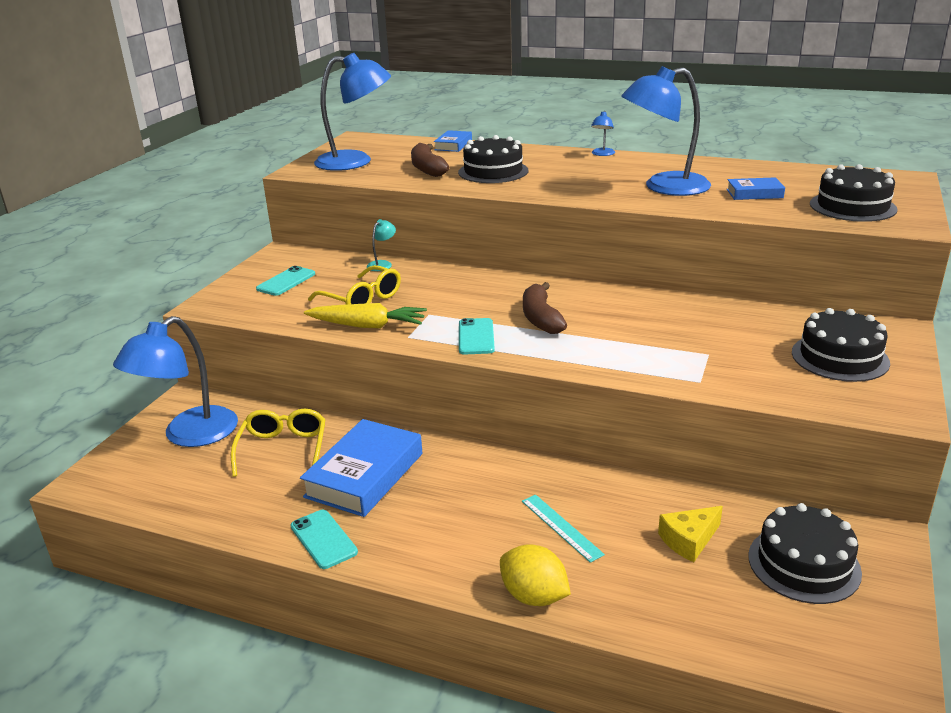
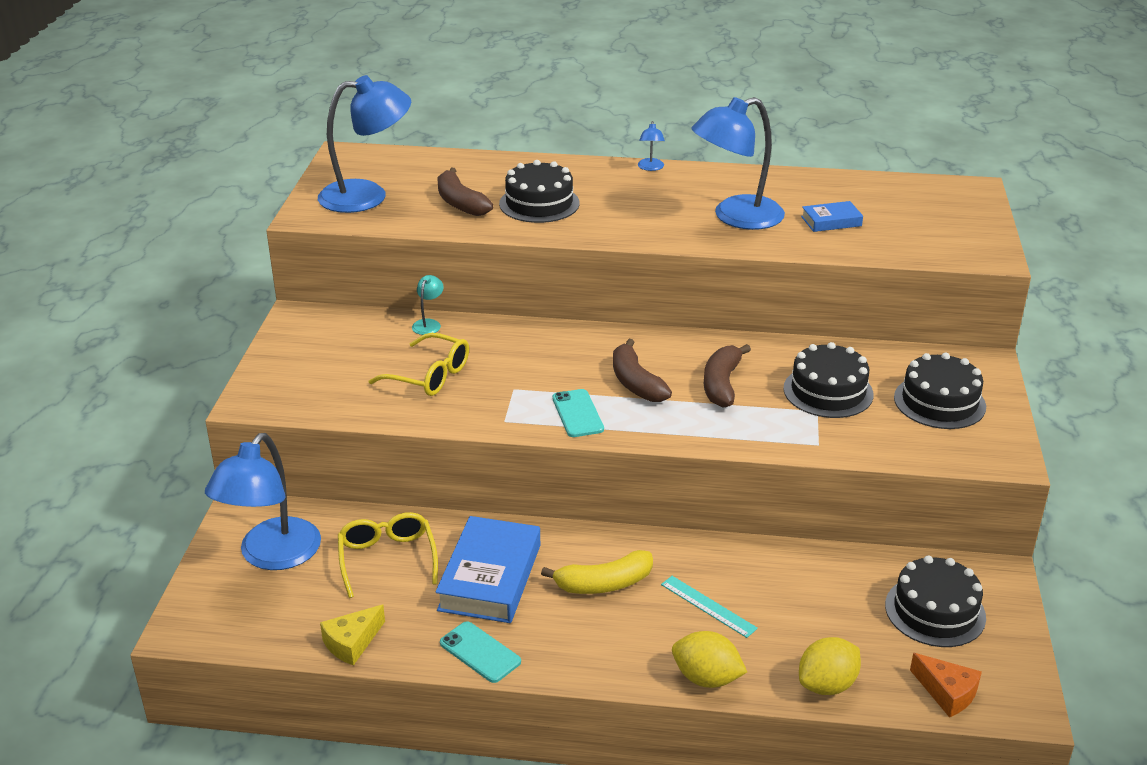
camera: 15 degrees left, 5 degrees up
turquoise phone [256,266,315,296] -> none
yellow carrot [304,303,427,328] -> none
blue book [434,130,472,152] -> none
yellow cheese [658,506,723,562] -> yellow cheese moved to [320,605,385,666]
black cake [810,164,897,222] -> black cake moved to [783,342,874,418]
none -> yellow banana [541,550,653,594]
none -> brown banana [704,344,751,408]
none -> yellow lemon [799,637,861,695]
none -> orange cheese [910,653,982,717]

